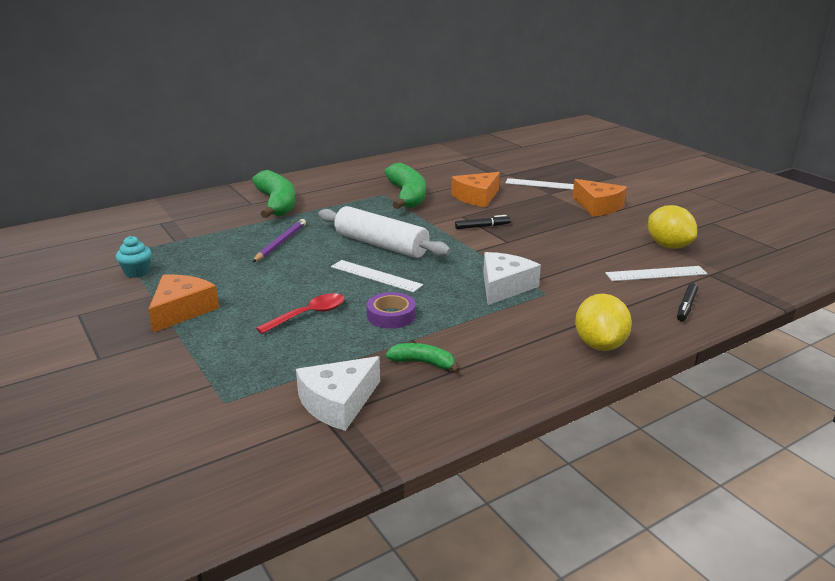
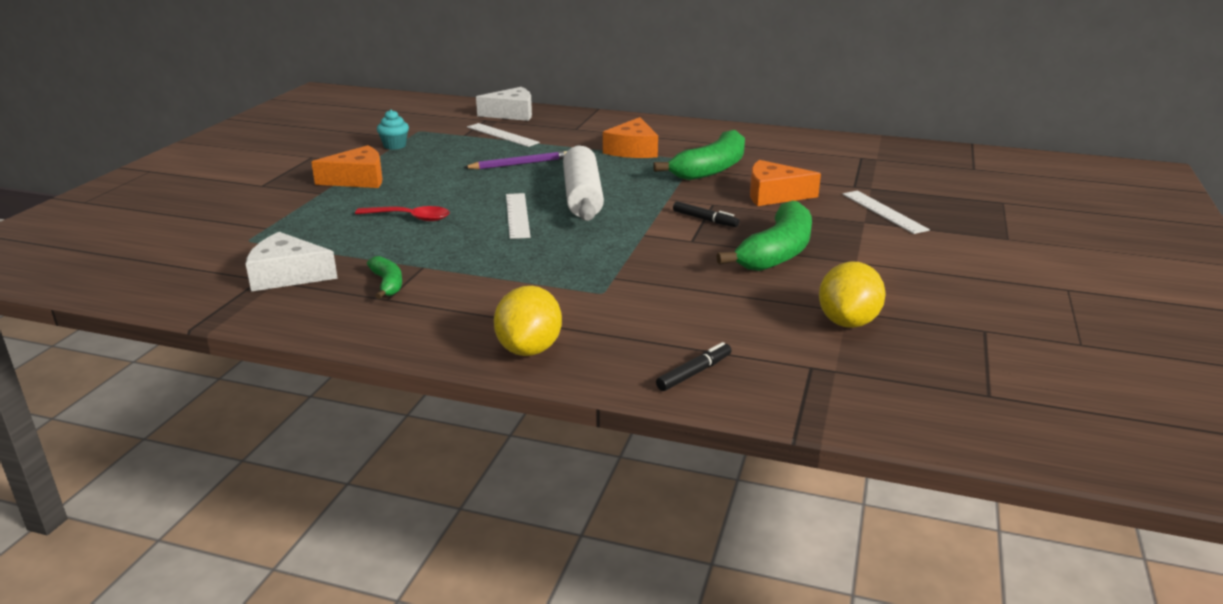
camera: 50 degrees right, 0 degrees up
green banana [252,170,296,218] -> green banana moved to [716,200,812,271]
purple tape [367,292,416,329] -> none
white cheese [483,252,541,305] -> white cheese moved to [476,87,532,121]
orange cheese [572,179,627,217] -> orange cheese moved to [603,117,658,158]
yellow lemon [575,294,632,351] -> yellow lemon turned 45 degrees counterclockwise [494,286,562,356]
white ruler [605,266,707,281] -> white ruler moved to [467,123,540,147]
black marker [677,283,698,321] -> black marker turned 150 degrees clockwise [656,342,731,391]

